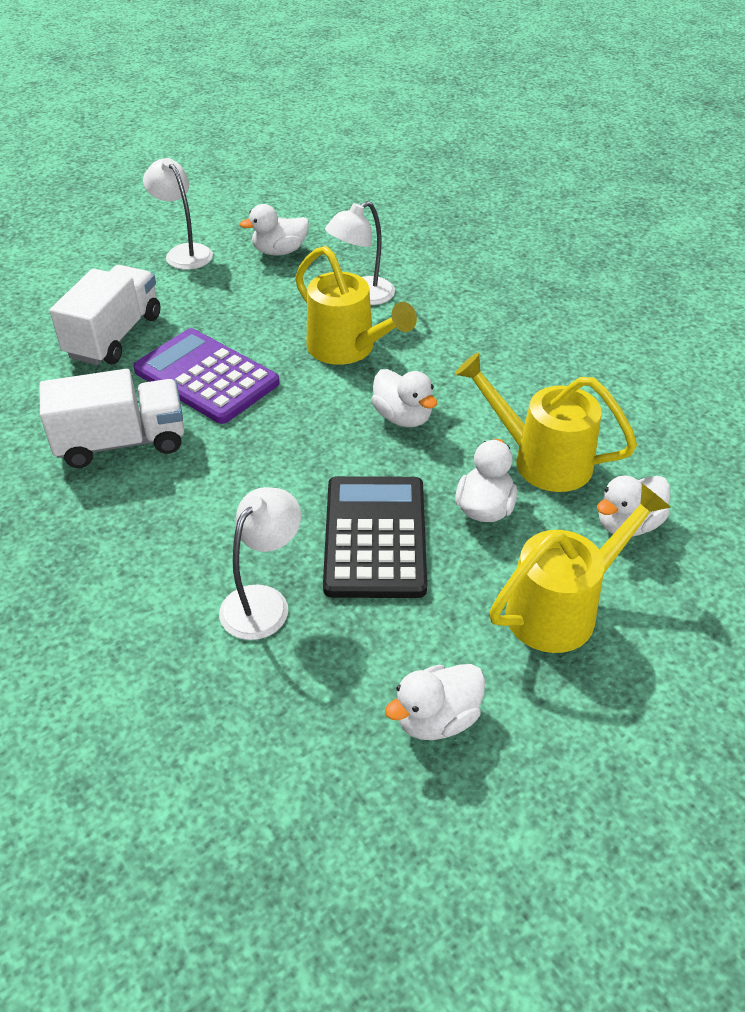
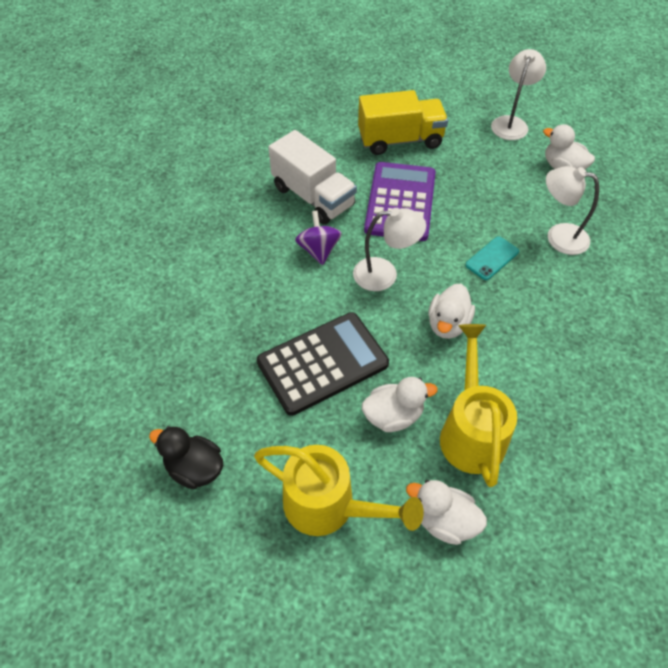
camera: 60 degrees right, 10 degrees up
white truck [50,265,160,365] -> yellow truck [358,90,448,155]
white lamp [219,487,301,640] -> white lamp moved to [353,208,426,291]
yellow watering can [295,246,417,365] -> turquoise phone [465,236,519,280]
white duck [385,664,485,740] -> black duck [149,426,223,489]
none -> purple spinning top [295,211,342,265]

